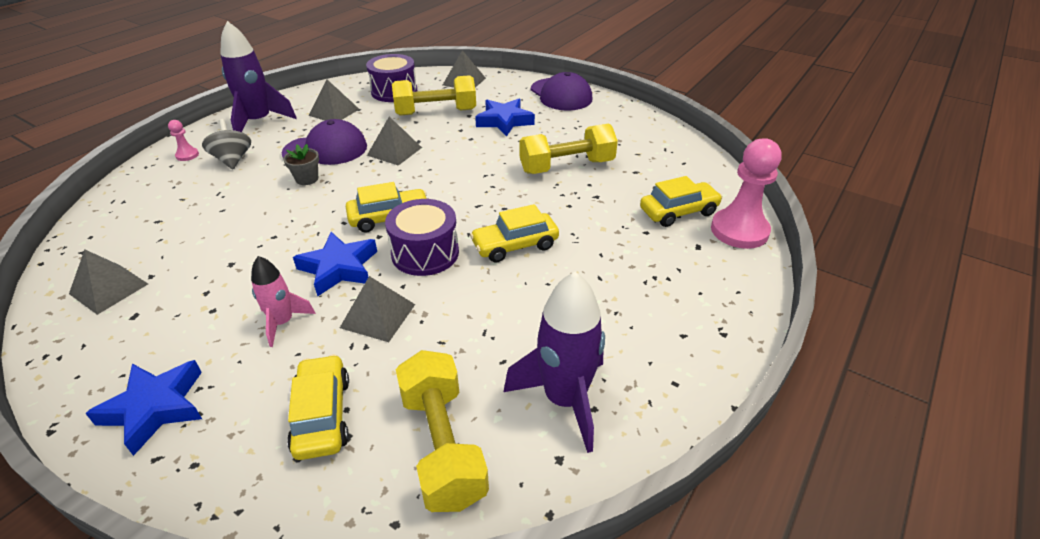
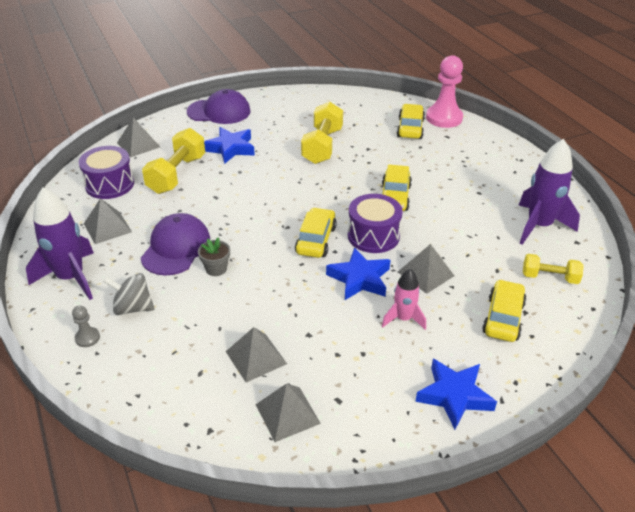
camera: 60 degrees left, 0 degrees up
pink pawn [168,120,199,161] -> grey pawn [72,306,100,347]
yellow car [287,354,349,460] -> yellow car turned 90 degrees clockwise [482,279,527,342]
grey pyramid [367,117,422,166] -> grey pyramid moved to [226,327,287,382]
yellow dumbbell [396,350,489,512] -> yellow dumbbell [523,254,584,284], size x0.60

